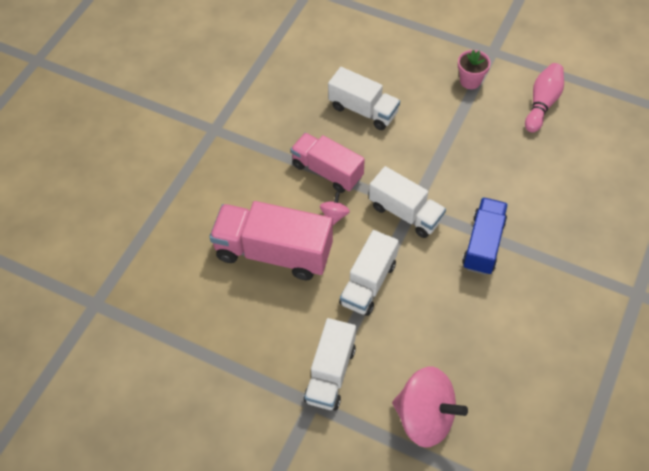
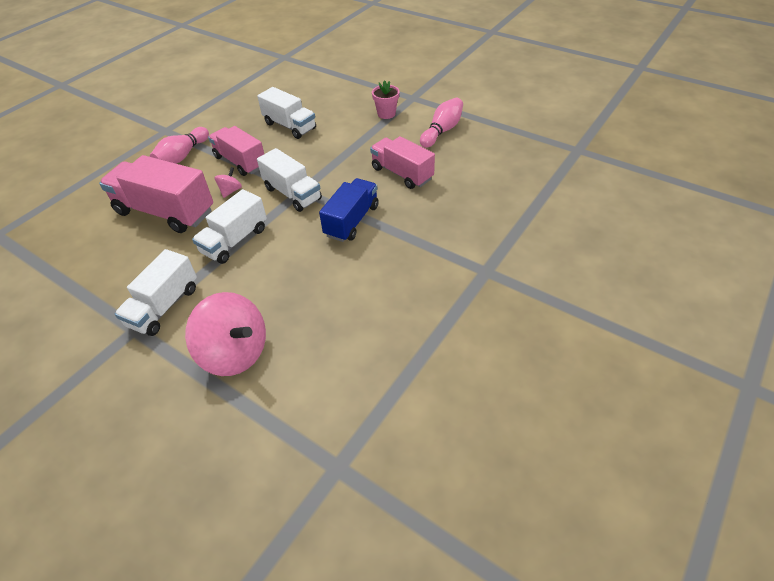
camera: 10 degrees right, 10 degrees down
none -> pink bowling pin [150,127,209,164]
none -> pink truck [370,136,435,189]

